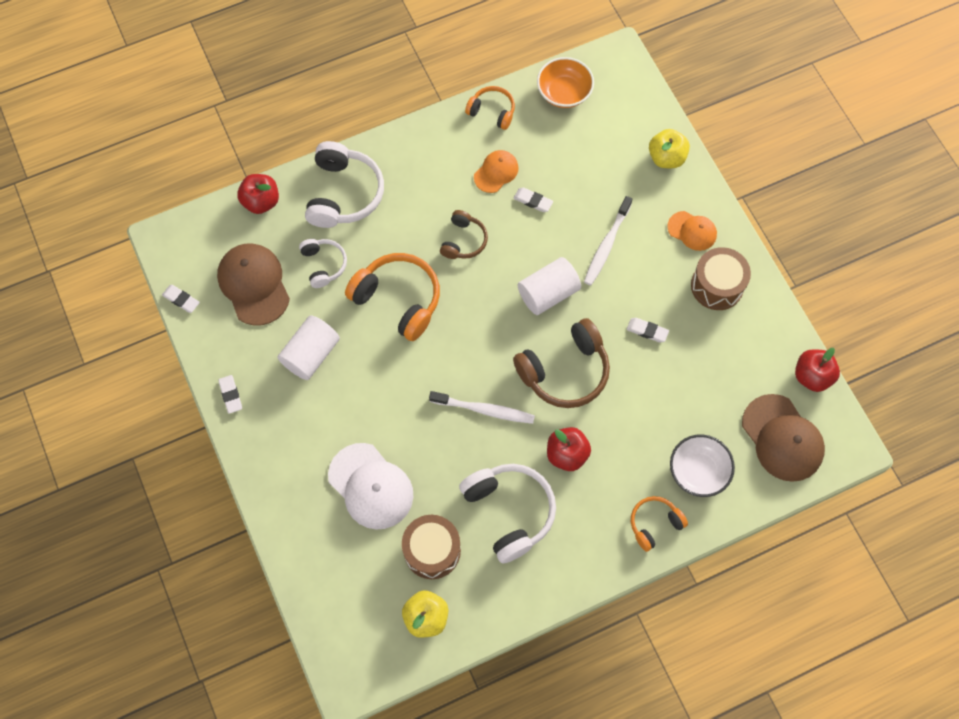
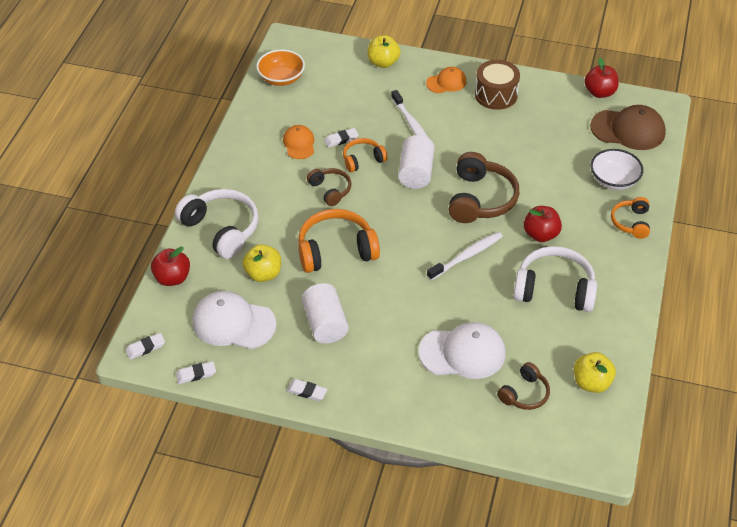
camera: 50 degrees left, 20 degrees down
brown cap [217,243,290,325] -> white cap [192,291,276,349]
white headphones [299,239,347,288] -> yellow apple [243,244,281,282]
brown drum [402,515,461,579] -> none
orange headphones [465,86,515,130] -> orange headphones moved to [343,138,387,172]
white eraser [626,318,669,342] -> white eraser moved to [126,333,165,360]
none -> brown headphones [497,362,550,410]

